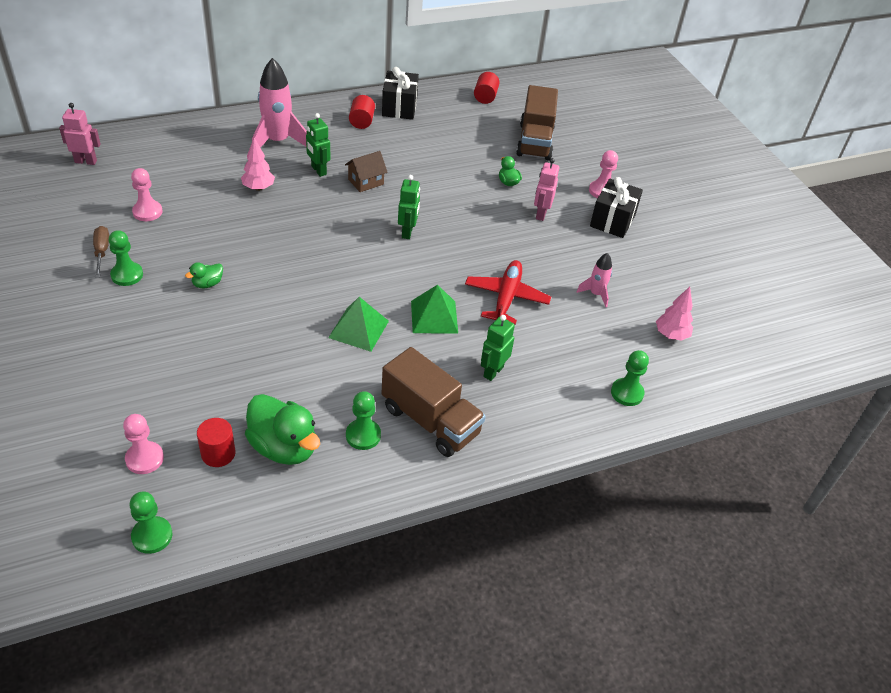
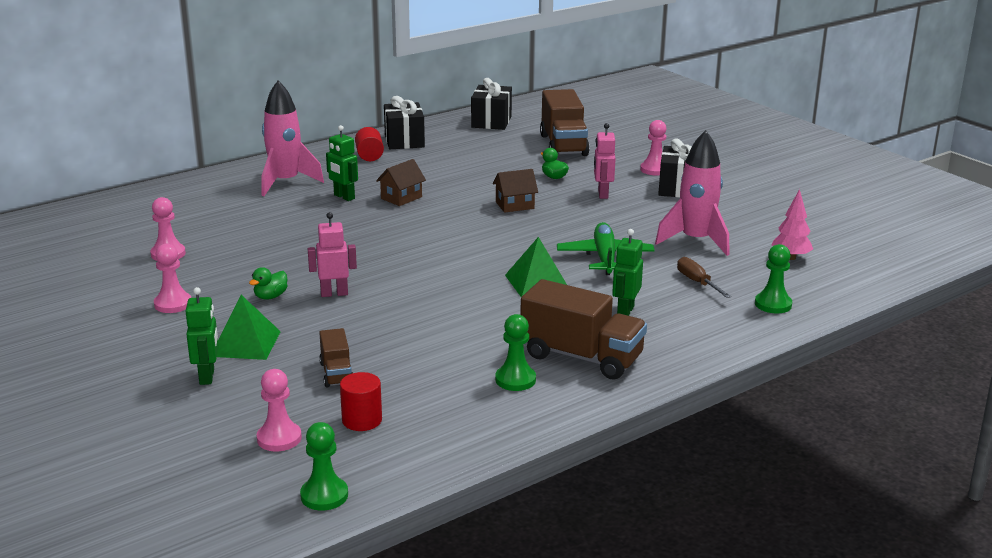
camera: 10 degrees left, 20 degrees down
pink robot [59,103,101,165] -> pink robot moved to [308,212,357,297]
brown screwdriver [93,226,109,278] -> brown screwdriver moved to [677,257,732,298]
green pawn [108,230,143,286] -> pink pawn [154,244,191,313]
pink tree [241,138,275,191] -> none
green duck [245,394,320,465] -> none
green pyramid [328,297,389,352] -> green pyramid moved to [217,295,281,360]
green robot [398,175,420,239] -> green robot moved to [186,287,219,385]
red plane [465,260,551,325] -> green plane [557,222,655,275]
red cylinder [474,72,500,104] -> black gift [471,78,512,130]
pink rocket [576,253,612,307] -> pink rocket [655,130,729,256], size x1.91
none -> brown truck [319,328,353,388]
none -> brown house [493,169,538,213]

